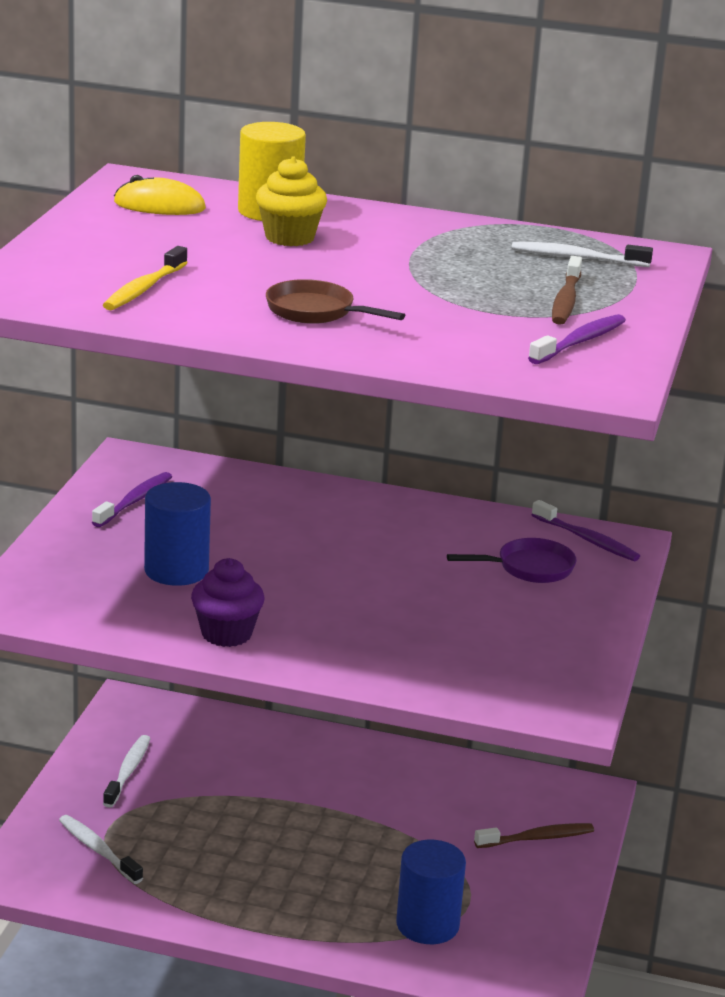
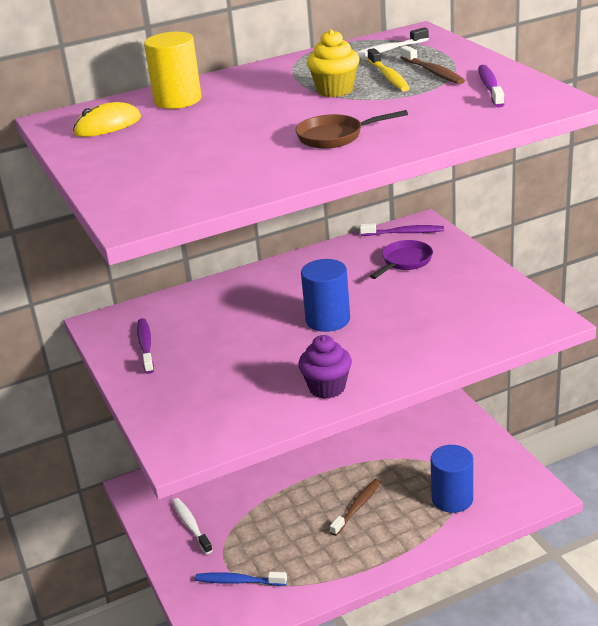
camera: 35 degrees left, 5 degrees up
white toothbrush [59,815,143,884] -> blue toothbrush [195,572,287,586]
yellow toothbrush [103,246,188,310] -> yellow toothbrush moved to [368,48,410,92]
blue cylinder [144,482,211,586] -> blue cylinder moved to [301,259,350,332]
yellow cupcake [256,156,327,246] -> yellow cupcake moved to [307,29,360,97]
brown toothbrush [474,823,594,848] -> brown toothbrush moved to [330,479,381,536]

